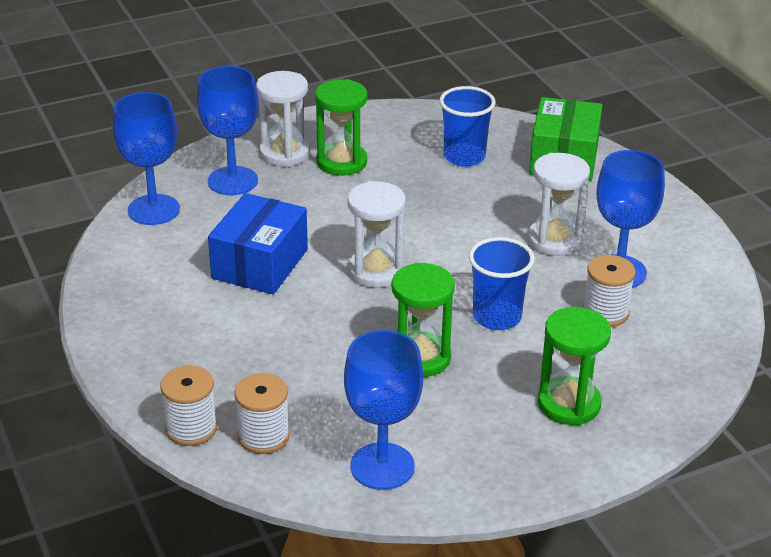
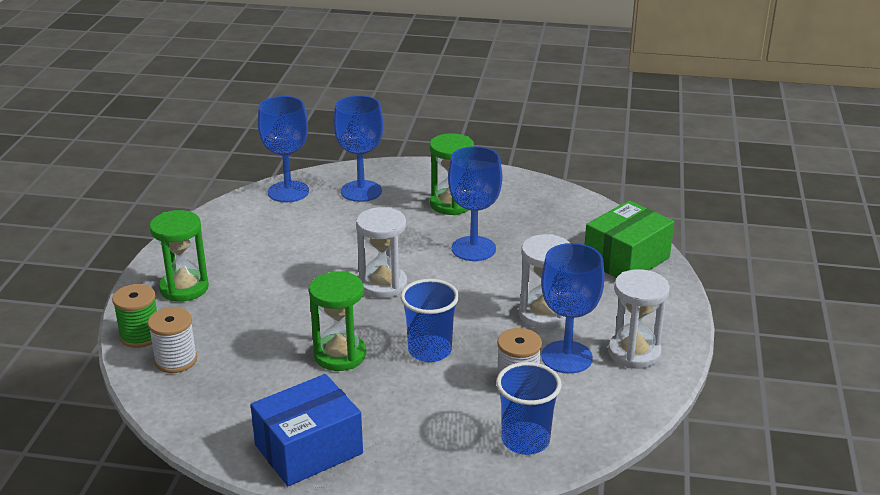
camera: 35 degrees right, 5 degrees down
white spool [160,366,217,446] -> green spool [112,284,157,348]
blue box [208,193,308,294] -> blue box moved to [251,374,363,486]
white hourglass [256,71,310,167] -> white hourglass moved to [608,269,670,369]
blue goblet [344,330,423,490] -> blue goblet moved to [448,146,502,261]
blue cup [439,86,496,167] -> blue cup moved to [496,362,562,455]
green hourglass [538,307,611,425] -> green hourglass moved to [150,210,209,302]

